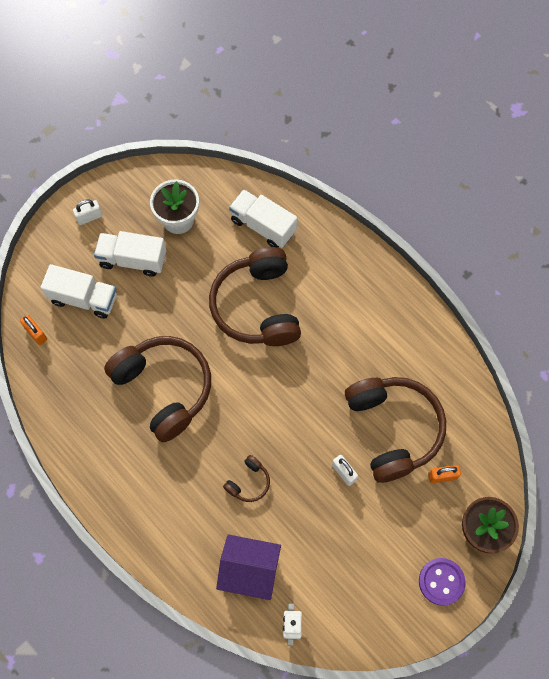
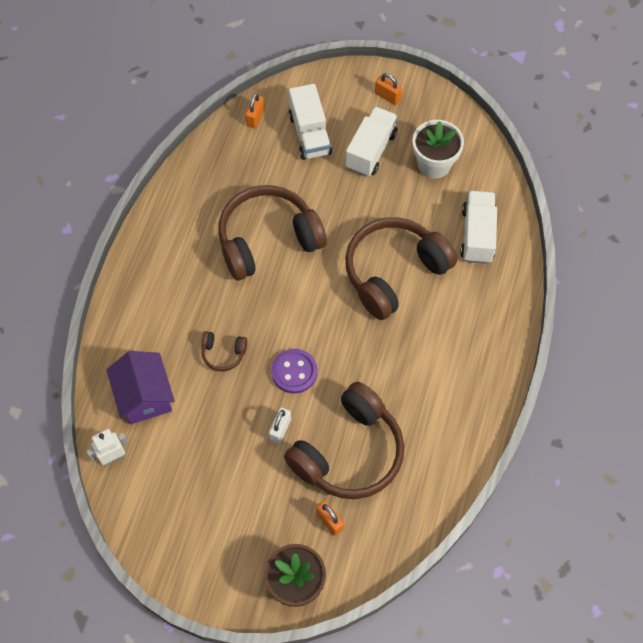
camera: 60 degrees right, 5 degrees down
white padlock [73,199,103,225] -> orange padlock [375,73,402,105]
white truck [94,231,166,277] -> white truck turned 45 degrees clockwise [345,106,398,177]
brown headphones [104,336,211,442] -> brown headphones turned 135 degrees counterclockwise [218,185,327,280]
purple button [419,558,466,606] -> purple button moved to [271,349,317,394]

